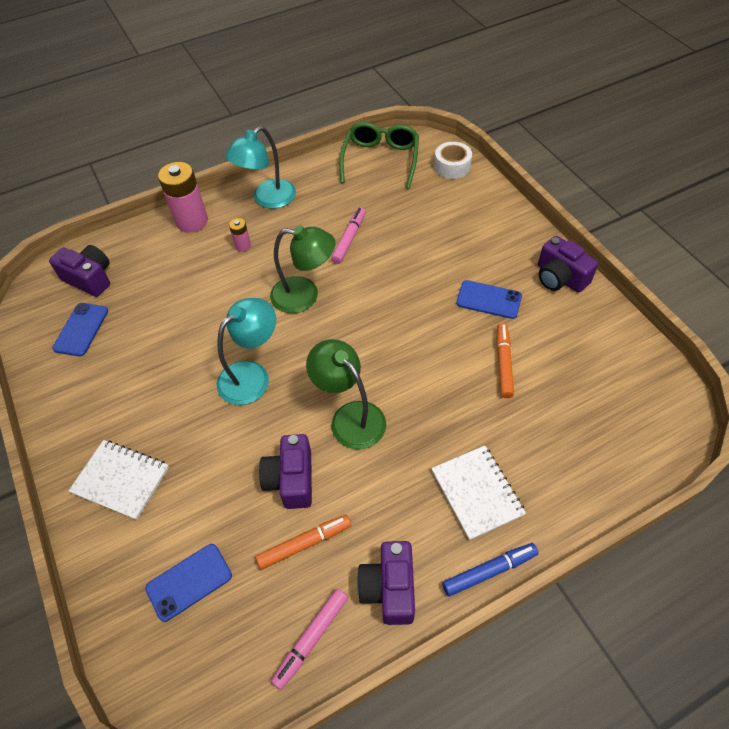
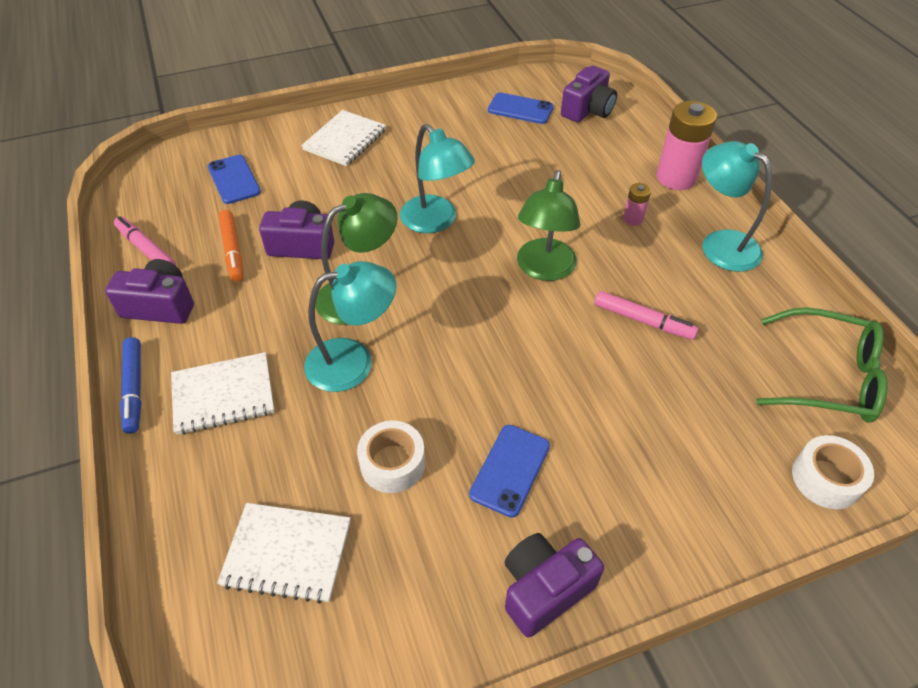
camera: 95 degrees right, 5 degrees down
orange marker [496,323,514,398] -> white tape [357,421,425,493]
none -> white notebook [217,503,351,604]
none -> turquoise lamp [304,261,396,392]

